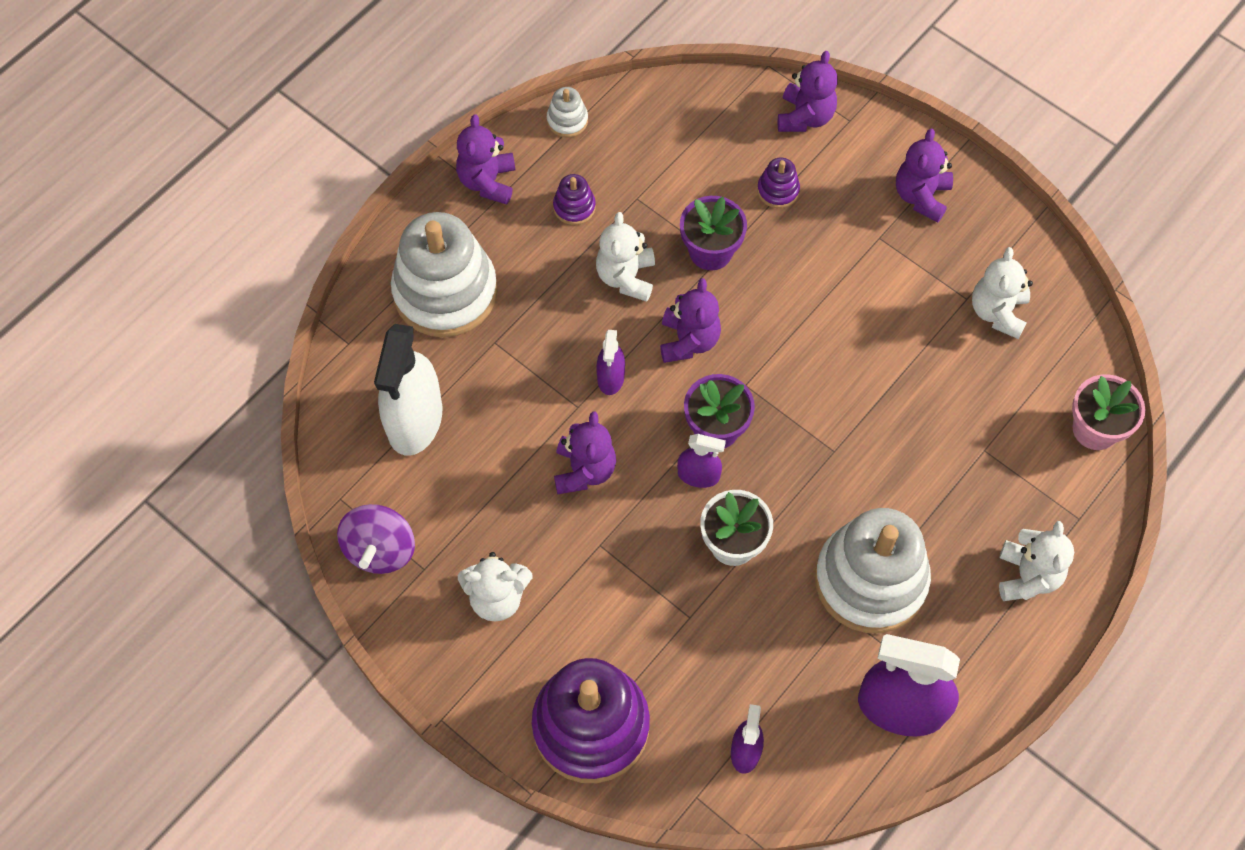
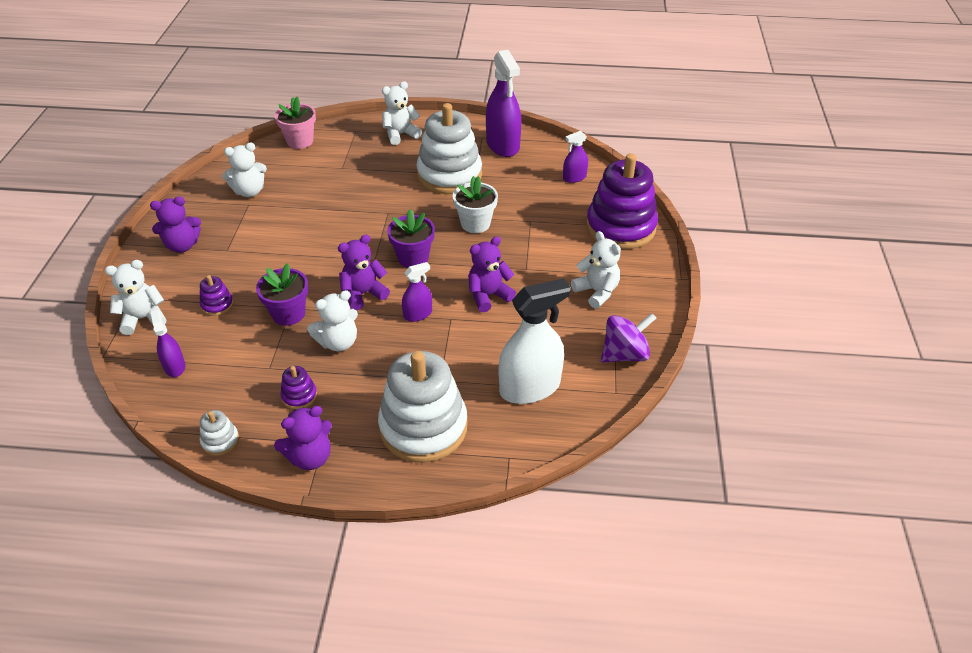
camera: 125 degrees left, 20 degrees down
purple spray bottle [677,434,726,488] -> purple spray bottle moved to [151,310,185,377]
purple teddy bear [778,51,838,132] -> white teddy bear [105,260,166,335]

